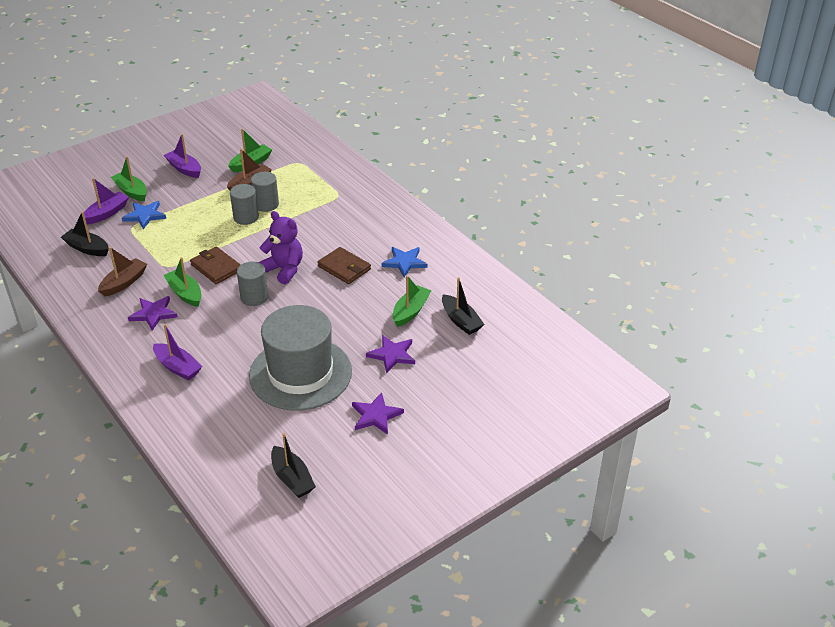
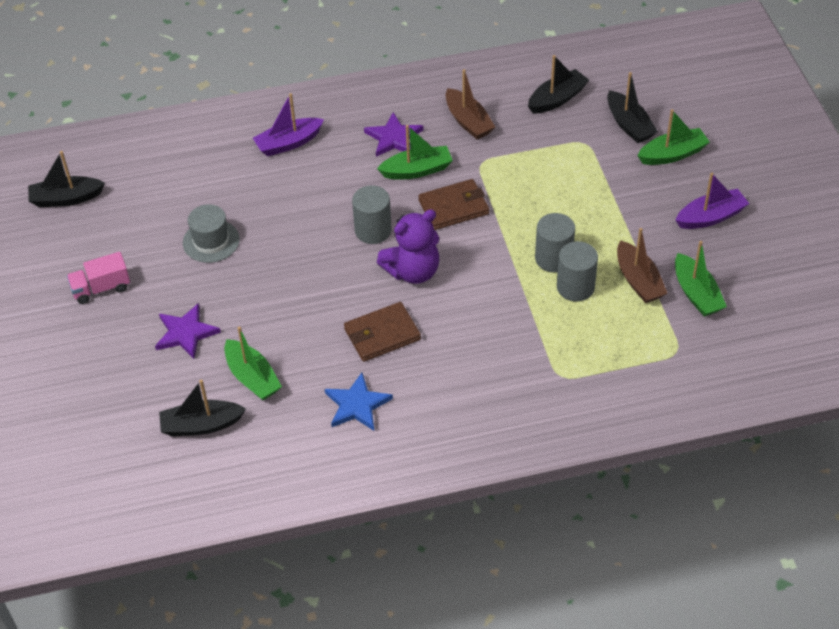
camera: 115 degrees right, 10 degrees up
purple boat [84,178,129,224] -> black boat [607,72,658,143]
blue star [122,201,166,229] -> none
grey hat [249,305,352,411] -> grey hat [183,204,240,263], size x0.45
purple star [352,392,404,435] -> pink truck [67,252,130,304]

